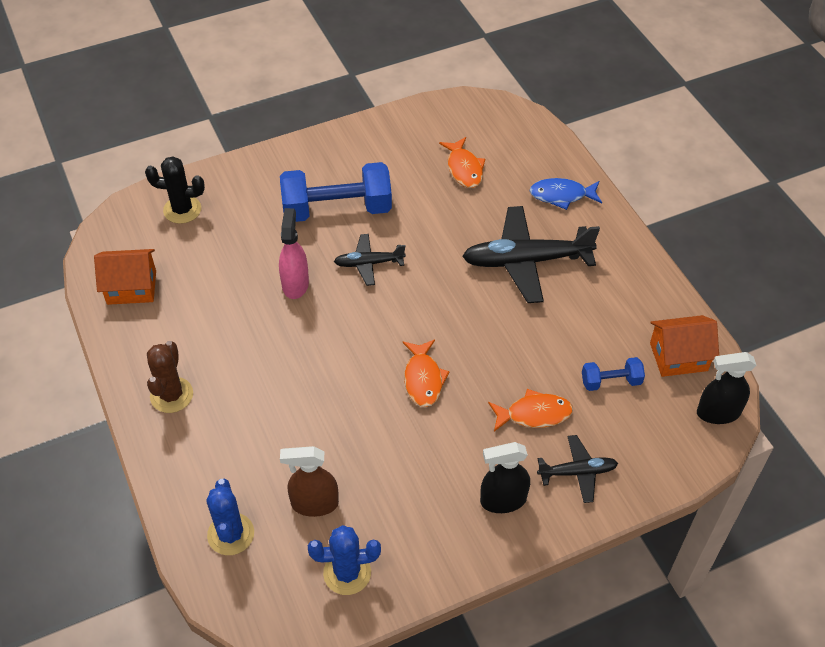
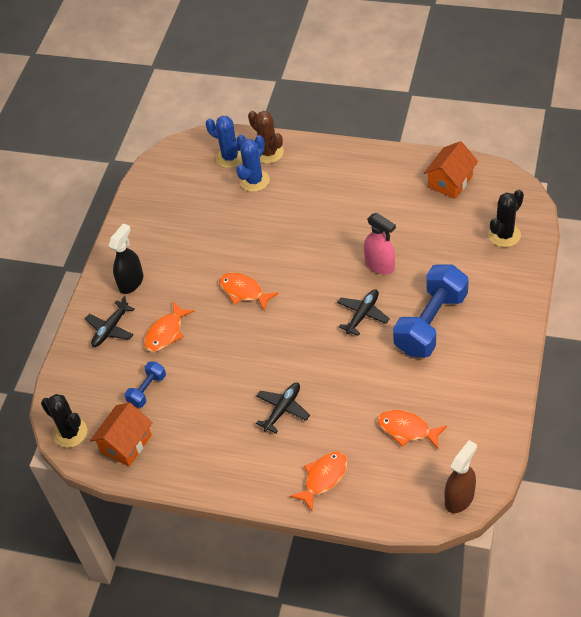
camera: 135 degrees right, 0 degrees up
brown cactus [147,341,193,413] -> brown cactus moved to [248,111,284,164]
brown spray bottle [280,446,339,517] -> brown spray bottle moved to [445,440,477,513]
blue cactus [308,525,381,595] -> blue cactus moved to [236,135,270,192]
black plane [462,206,600,303] -> black plane [256,383,310,434], size x0.53
blue fish [529,178,602,210] -> orange fish [290,452,348,511]
black spray bottle [697,352,757,424] -> black cactus [41,394,87,448]

